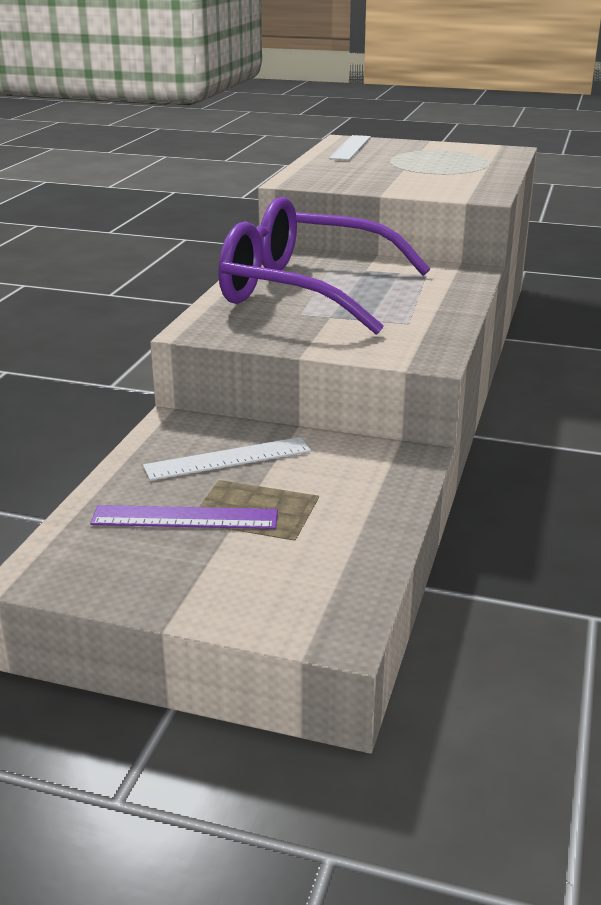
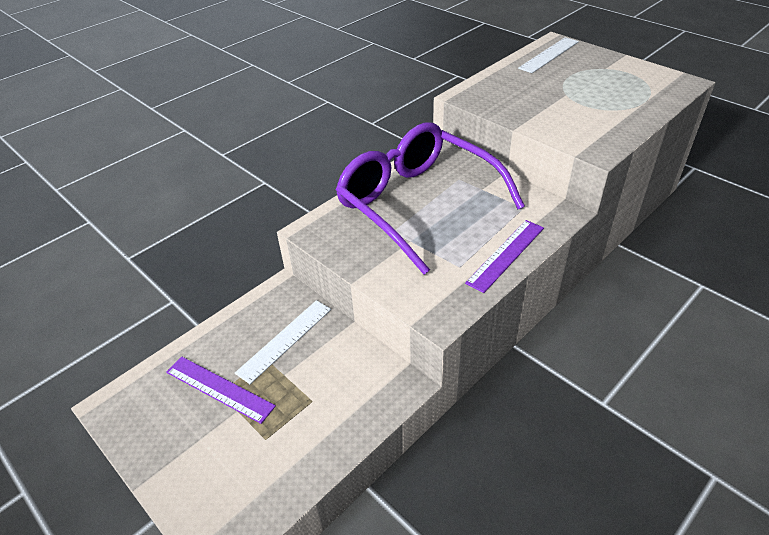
camera: 30 degrees right, 15 degrees up
white ruler [143,437,311,481] -> white ruler turned 60 degrees counterclockwise [235,300,331,384]
none -> purple ruler [465,220,544,293]

